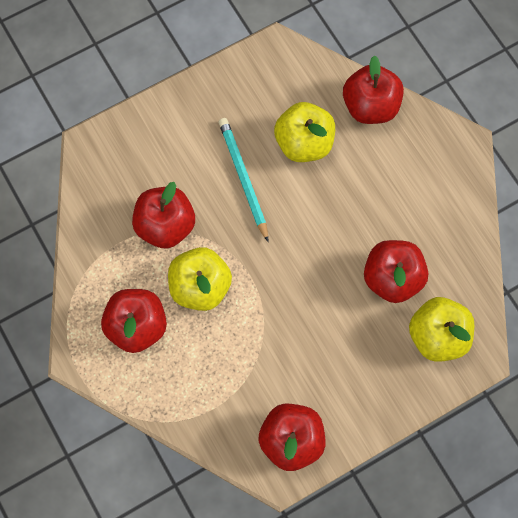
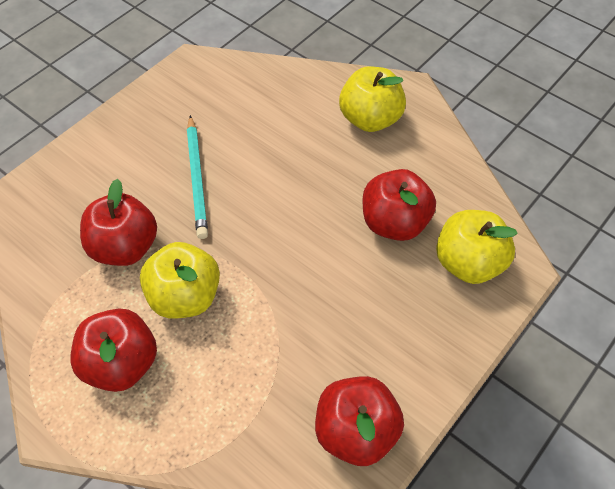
camera: 20 degrees left, 15 degrees down
turquoise pencil [219,118,268,242] -> turquoise pencil turned 150 degrees counterclockwise [187,115,208,239]
yellow apple [274,102,335,162] -> yellow apple moved to [339,67,406,132]
red apple [343,55,404,124] -> none

